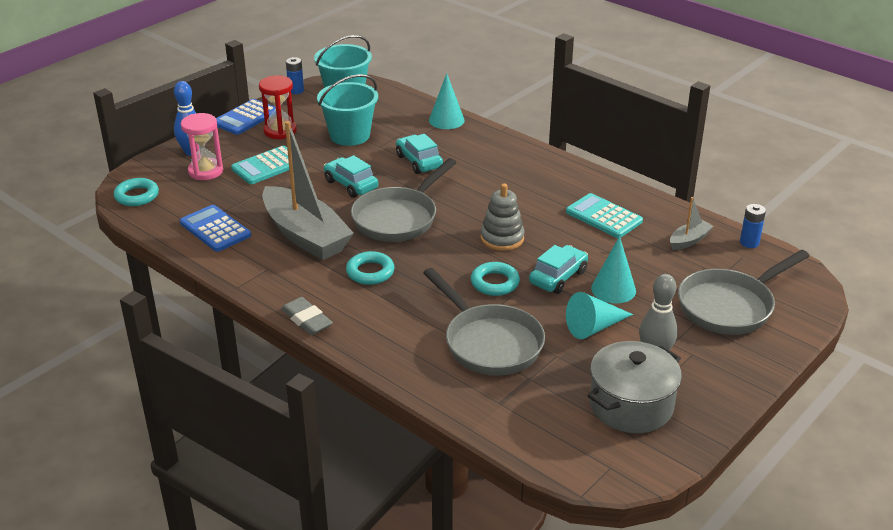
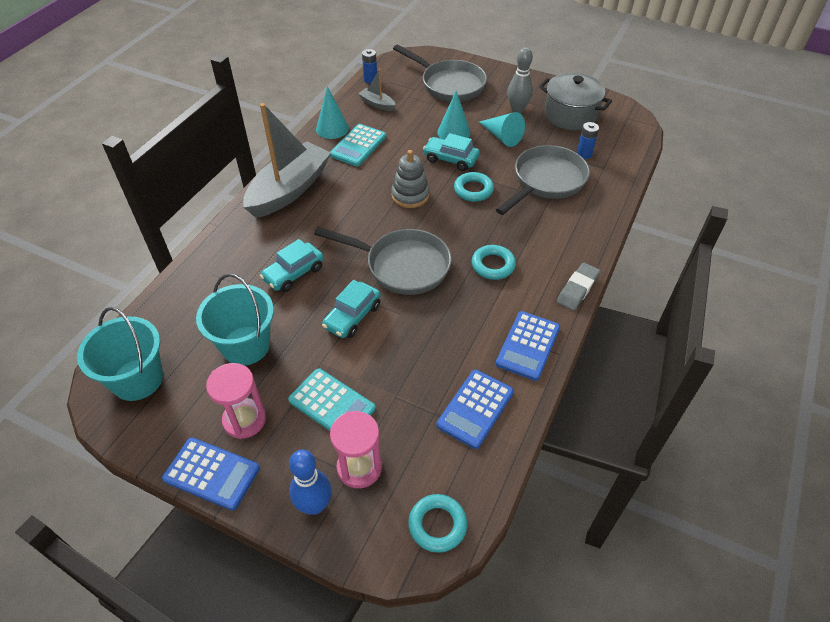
camera: 105 degrees left, 15 degrees up
red hourglass [259,75,297,140] -> pink hourglass [206,363,266,439]
grey boat [262,121,354,260] -> grey boat moved to [243,103,331,218]
blue battery [286,57,304,94] -> blue battery moved to [577,122,599,159]
turquoise cone [429,73,465,129] -> turquoise cone moved to [316,86,349,139]
none -> blue calculator [496,311,560,381]

